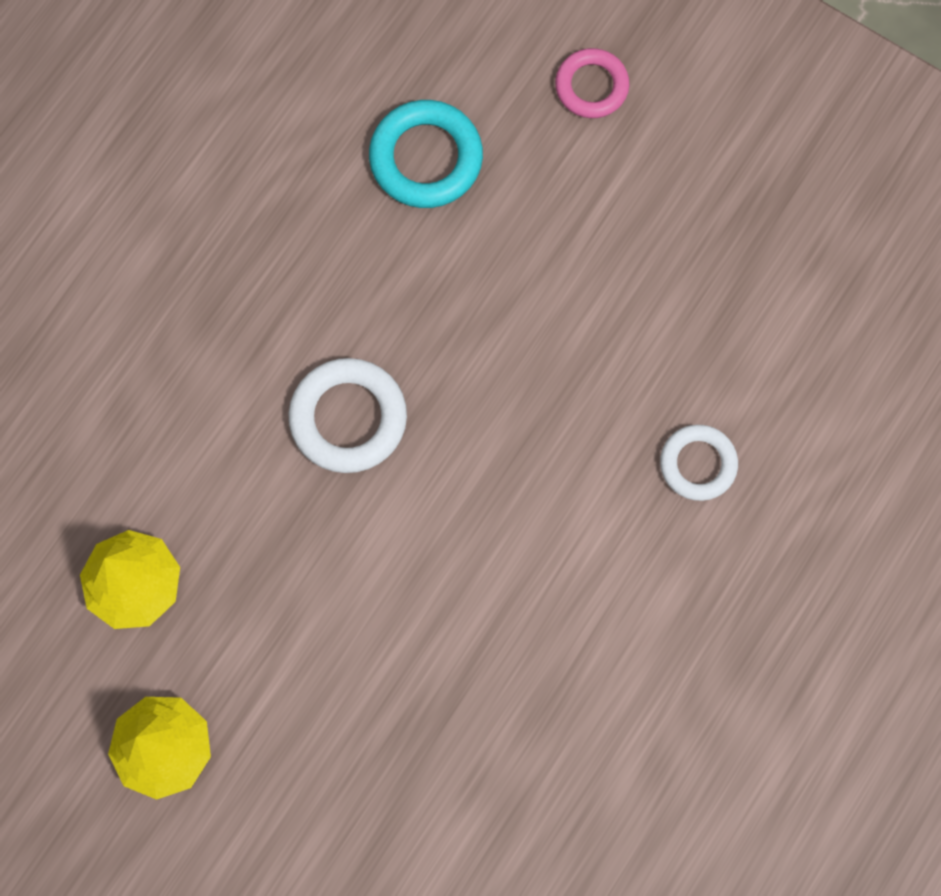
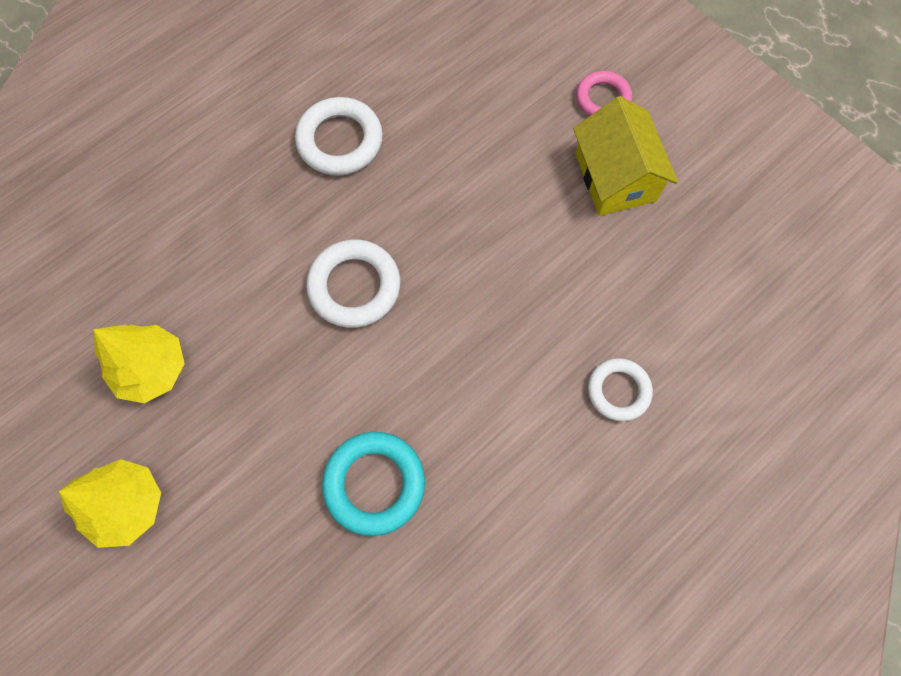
camera: 15 degrees right, 5 degrees down
turquoise ring [369,100,483,208] -> turquoise ring moved to [322,432,425,536]
none -> white ring [295,97,383,176]
none -> yellow house [573,96,678,216]

